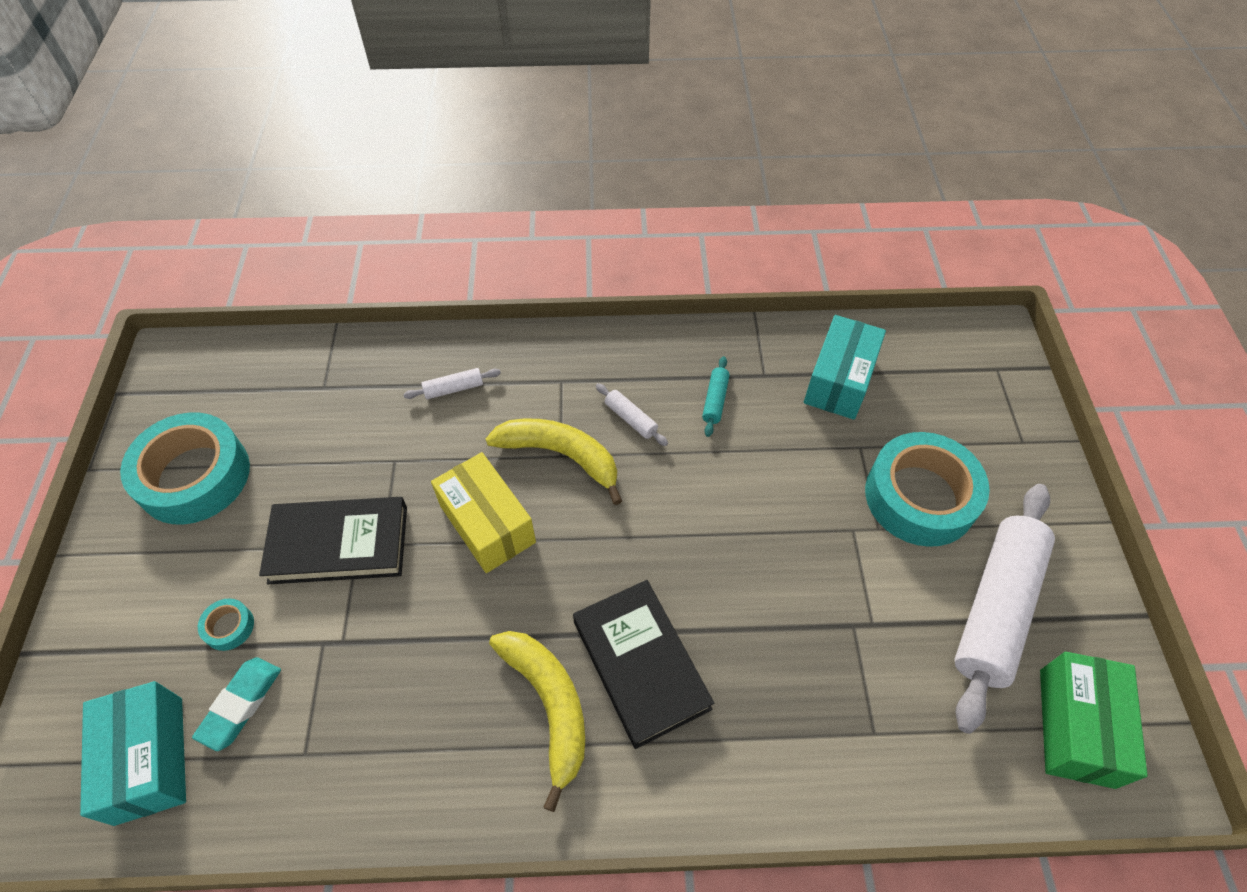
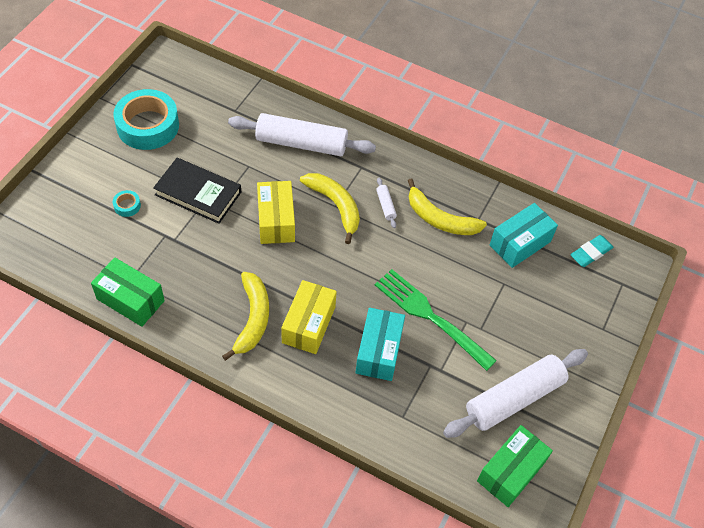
camera: 25 degrees right, 0 degrees up
turquoise box [80,681,186,826] -> turquoise box moved to [355,308,405,381]
turquoise eraser [192,657,281,751] -> turquoise eraser moved to [570,235,614,267]
white rolling pin [403,368,501,399] -> white rolling pin [228,113,376,156], size x2.49
black book [573,580,714,749] -> yellow box [281,280,337,354]
turquoise rolling pin [702,356,730,437] -> yellow banana [408,178,487,235]
turquoise tape [865,432,990,547] -> none
none -> green box [91,257,165,327]
none -> green fork [375,269,497,371]

